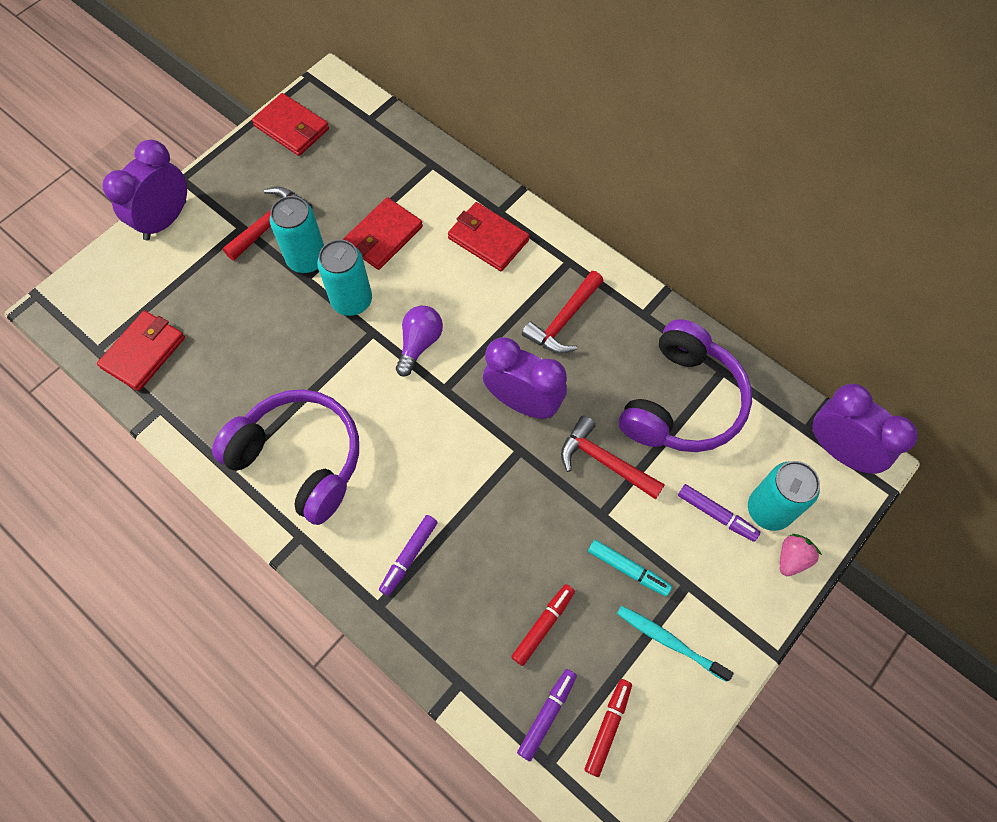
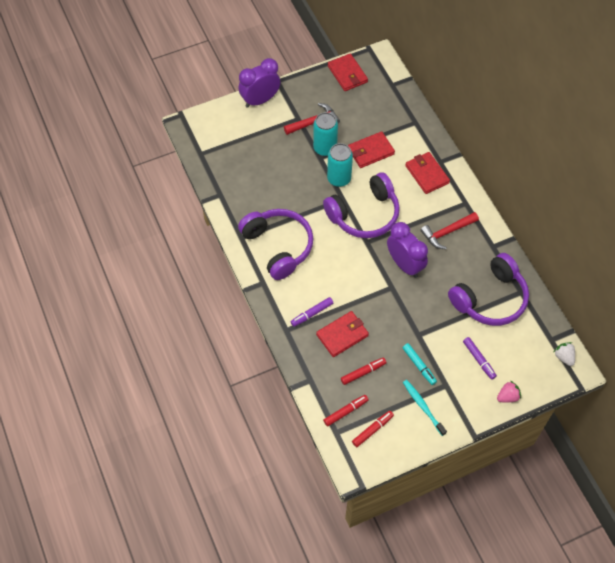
camera: 25 degrees right, 5 degrees down
red wallet [97,310,185,391] -> red wallet moved to [316,311,369,357]
purple light bulb [396,305,443,376] -> purple headphones [323,172,400,238]
purple marker [517,669,577,761] -> red marker [323,395,369,427]
red hammer [561,416,665,500] -> none
turquoise can [748,461,820,531] -> none
purple clock [812,384,918,474] -> white strawberry [554,342,575,366]

